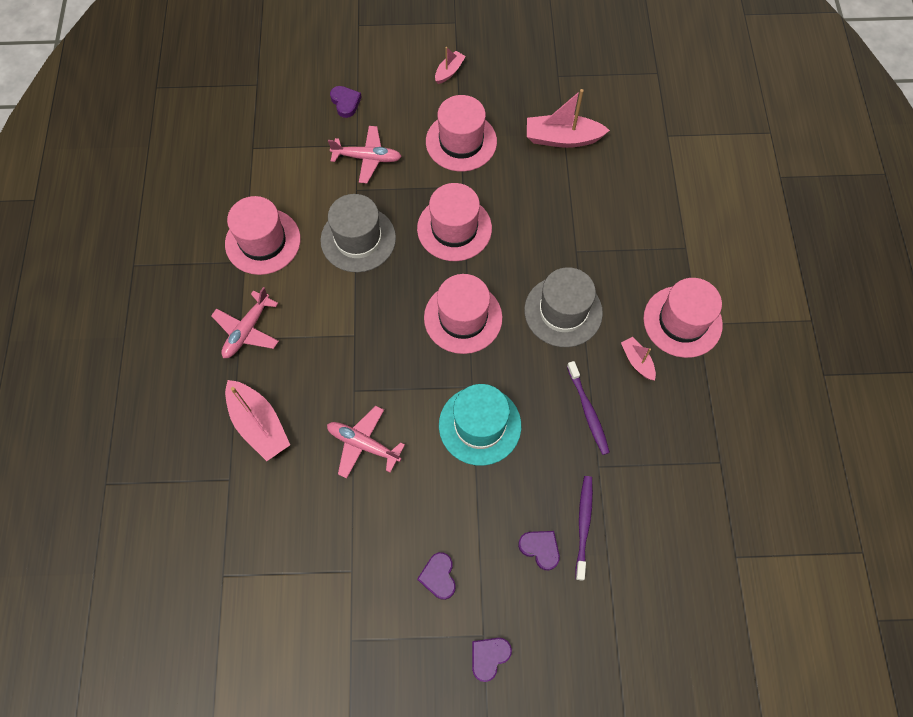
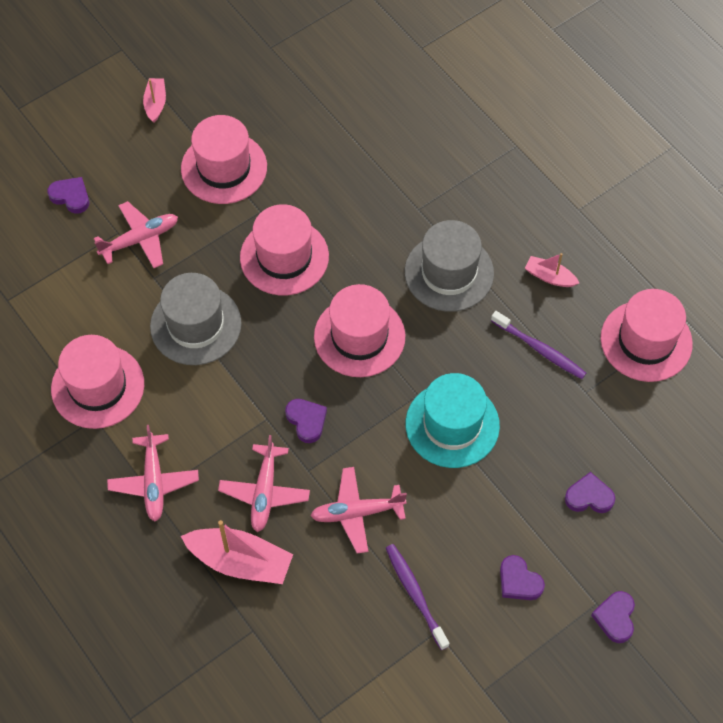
camera: 35 degrees left, 5 degrees down
pink boat [527,89,610,148] -> none
purple toothbrush [575,476,593,581] -> purple toothbrush moved to [386,544,449,650]
pink hat [643,278,723,358] -> pink hat moved to [601,289,693,382]
none -> pink plane [218,435,310,532]
none -> purple heart [285,399,327,443]

